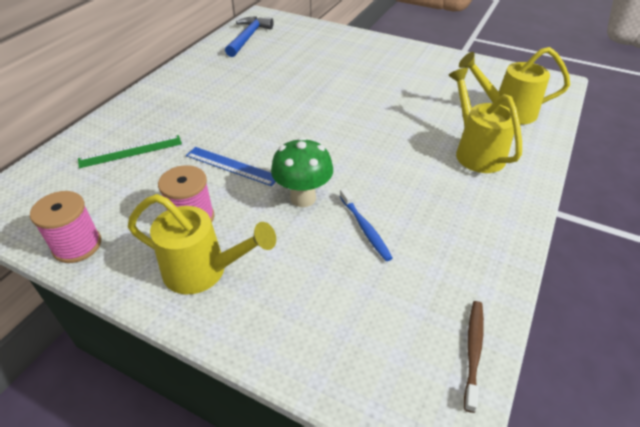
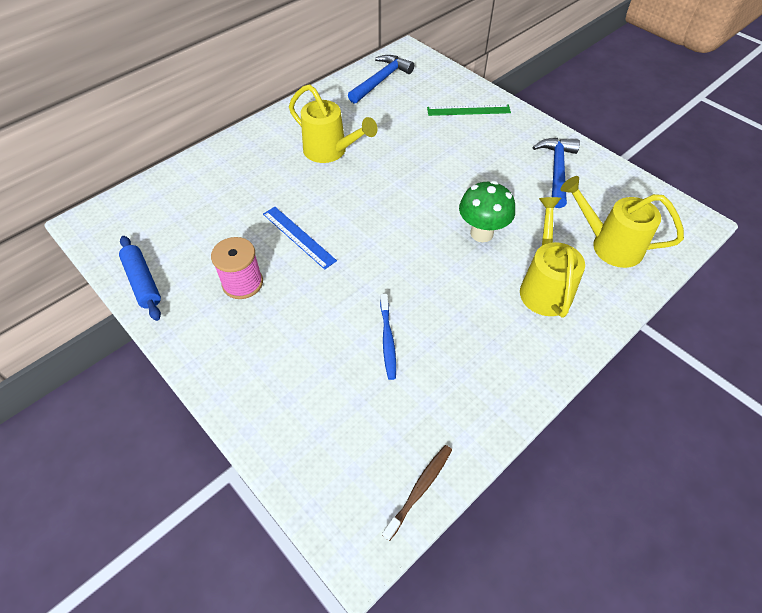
camera: 20 degrees right, 10 degrees up
pink spool [30,191,101,263] -> blue rolling pin [119,236,161,321]
green ruler [78,135,182,168] -> green ruler moved to [427,104,511,116]
yellow watering can [128,194,276,294] -> yellow watering can moved to [289,84,378,163]
green mushroom [271,137,333,207] -> green mushroom moved to [459,181,515,242]
none -> blue hammer [533,138,580,208]

